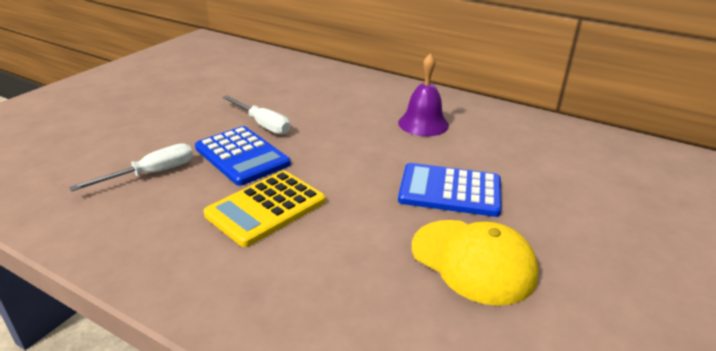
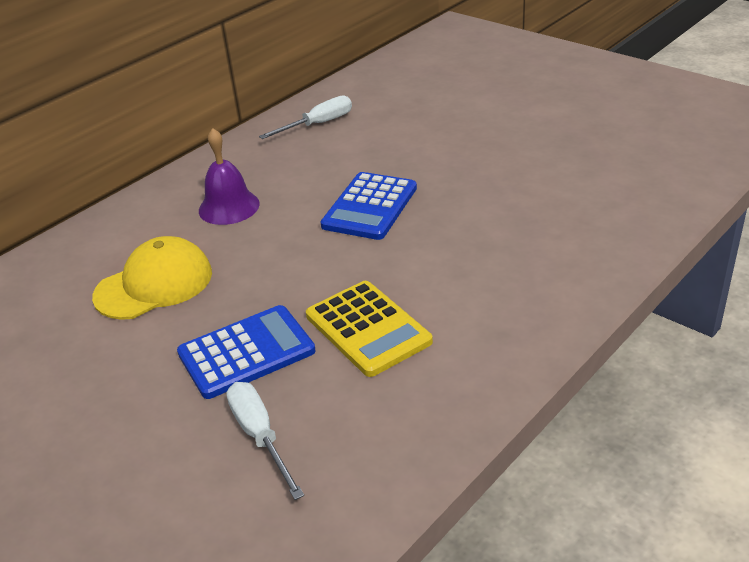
camera: 75 degrees left, 5 degrees up
white screwdriver [222,95,290,135] -> white screwdriver moved to [259,95,352,139]
yellow cap [412,220,539,306] -> yellow cap moved to [92,236,212,320]

